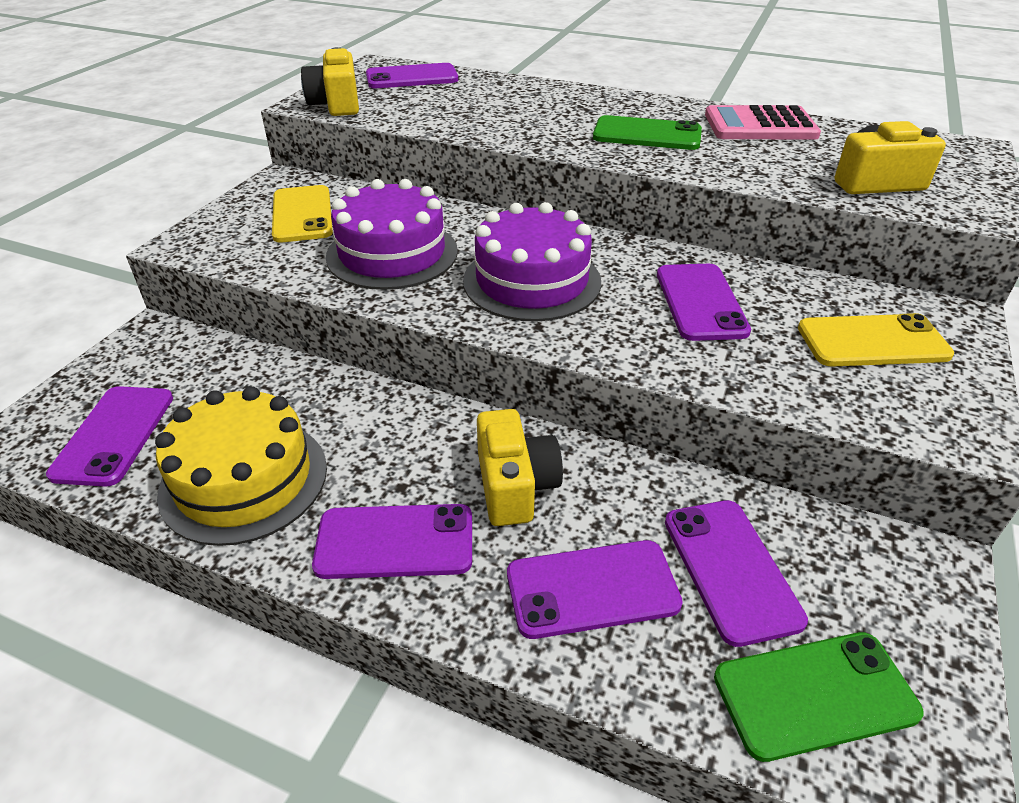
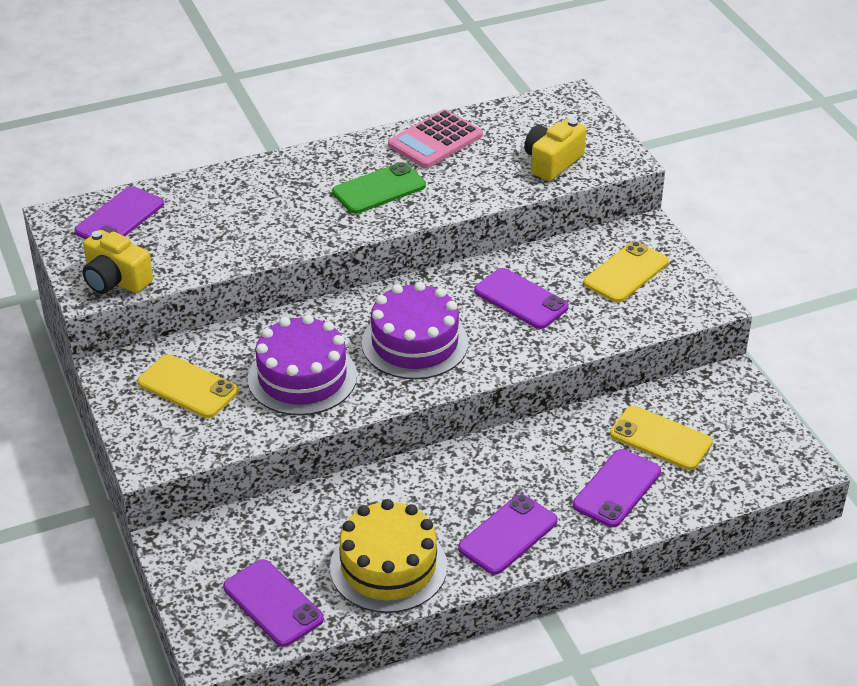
camera: 45 degrees left, 0 degrees up
yellow camera [477,409,563,526] -> none
purple phone [665,500,808,647] -> yellow phone [610,406,713,470]
green phone [714,632,924,762] -> none

